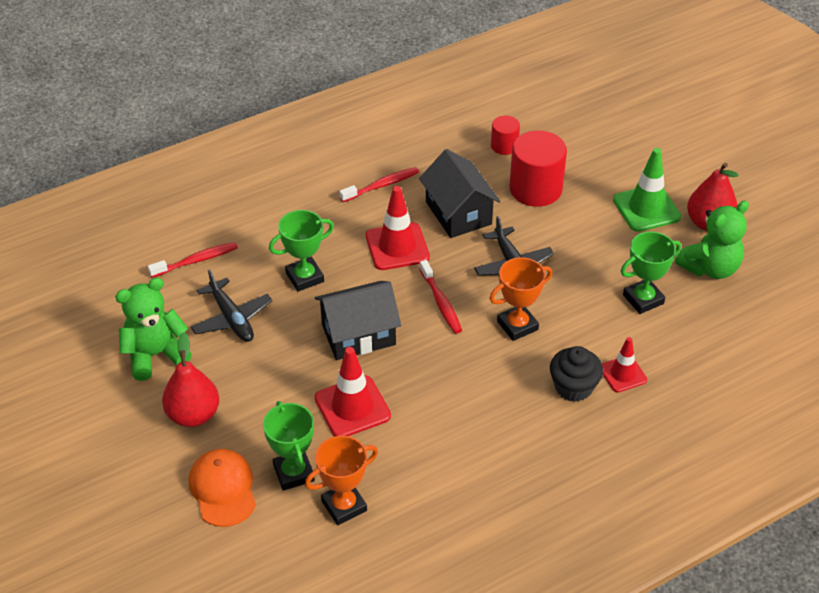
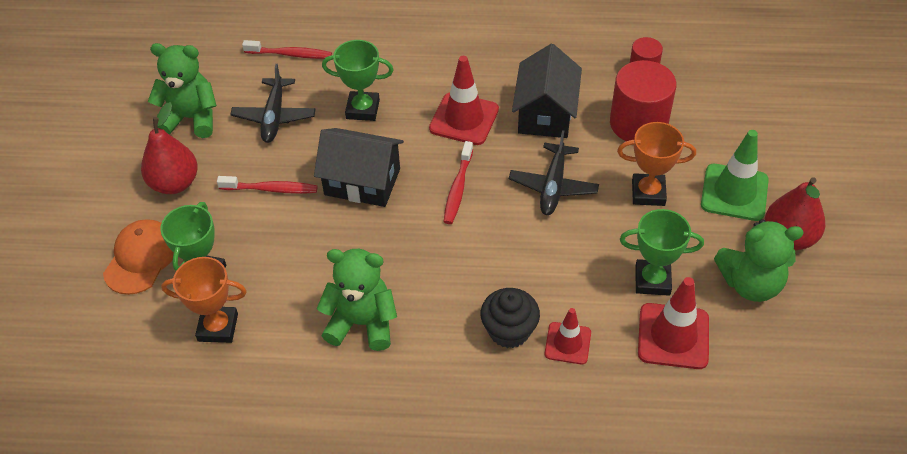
camera: 35 degrees right, 5 degrees up
red traffic cone [315,347,391,436] -> red traffic cone moved to [638,277,709,369]
red toothbrush [339,167,419,202] -> red toothbrush moved to [217,176,317,194]
orange trophy [490,257,552,341] -> orange trophy moved to [617,122,696,206]
none -> green teddy bear [317,249,397,351]

